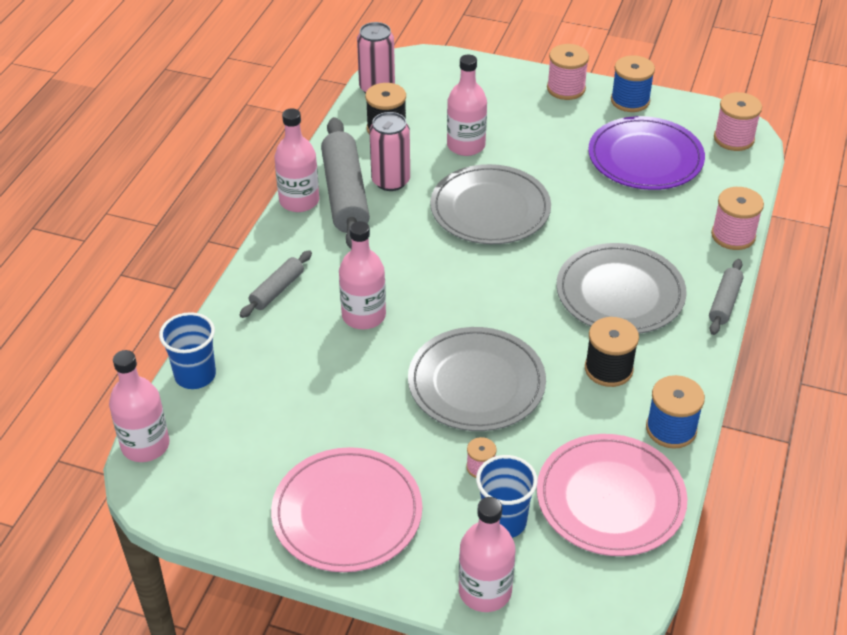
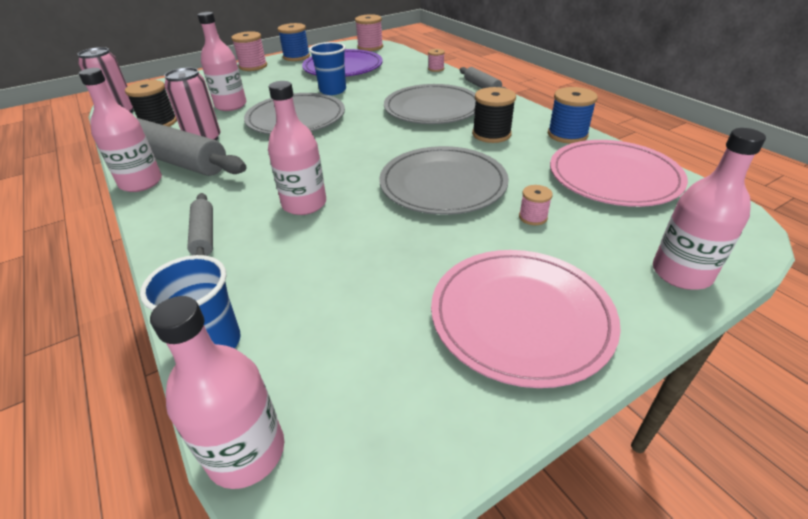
camera: 50 degrees left, 5 degrees down
blue cup [476,455,538,538] -> blue cup moved to [309,42,346,95]
pink spool [711,187,764,250] -> pink spool [428,49,445,72], size x0.56

